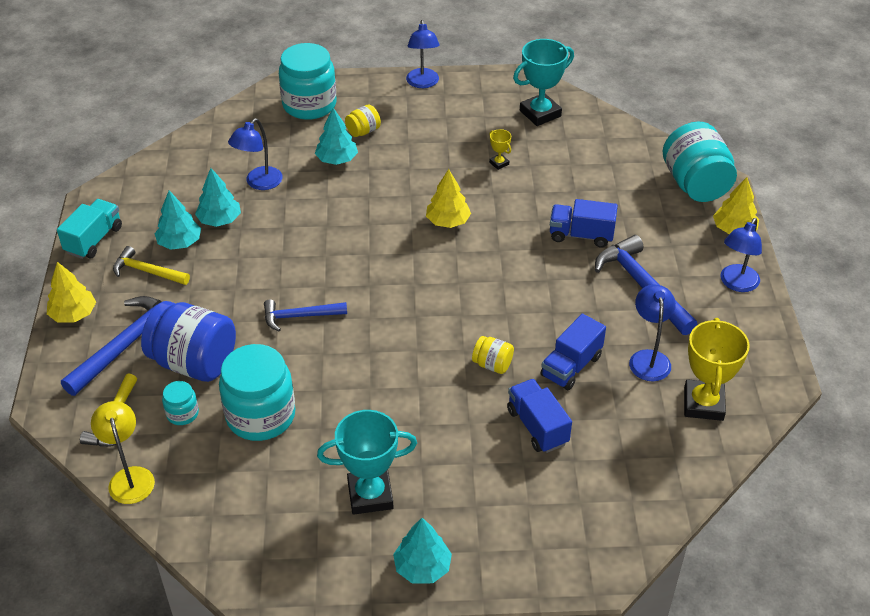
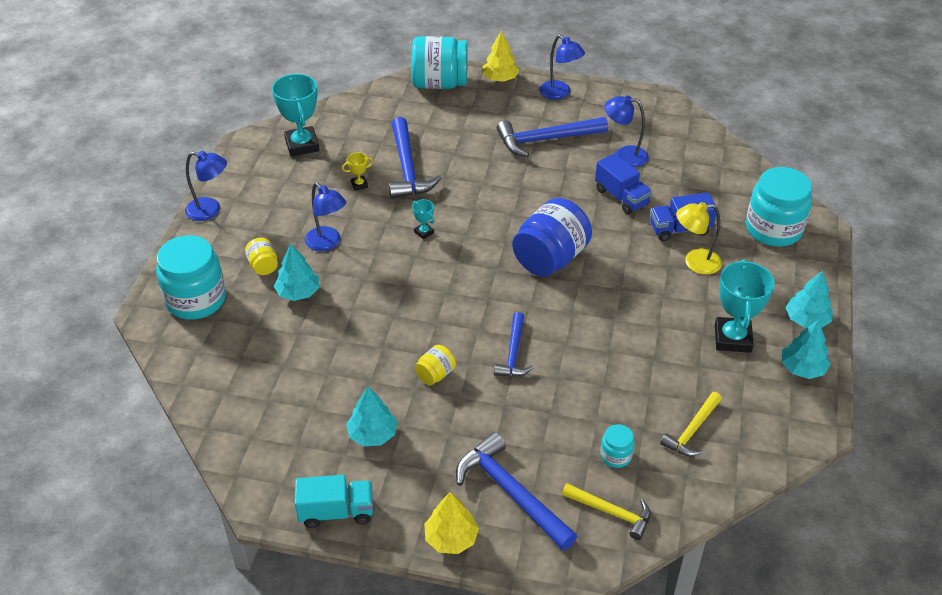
camera: 75 degrees left, 0 degrees up
turquoise truck [57,199,122,259] -> turquoise truck turned 135 degrees clockwise [295,475,373,528]
yellow lamp [91,401,155,504] -> yellow lamp moved to [676,202,722,275]
yellow hammer [113,246,190,285] -> yellow hammer moved to [660,392,722,456]
blue jar [141,301,236,382] -> blue jar moved to [512,198,592,276]
turquoise tree [195,168,241,227] -> turquoise tree moved to [782,319,831,379]
turquoise jar [219,344,295,441] -> turquoise jar moved to [746,167,812,247]
blue lamp [228,118,283,190] -> blue lamp moved to [305,182,346,251]
yellow tree [426,169,471,228] -> turquoise trophy [412,199,435,239]
yellow jar [472,336,514,374] -> yellow jar moved to [415,345,456,385]
blue truck [550,199,618,248] -> none
yellow trophy [684,318,750,421] -> none
none -> blue hammer [389,117,441,199]

